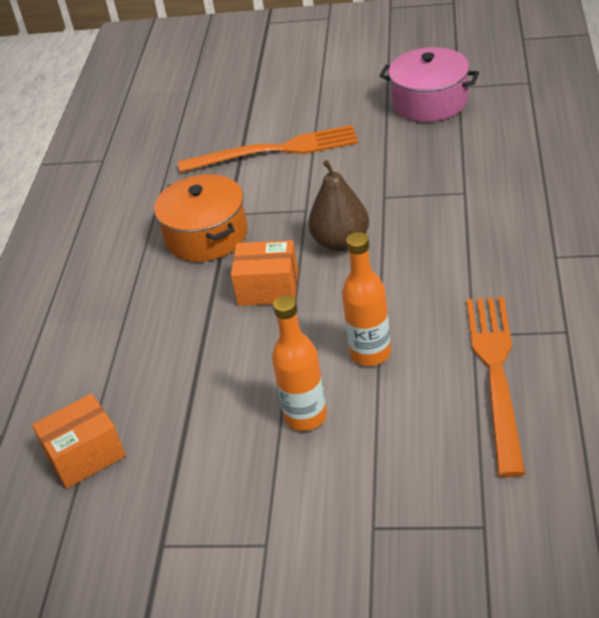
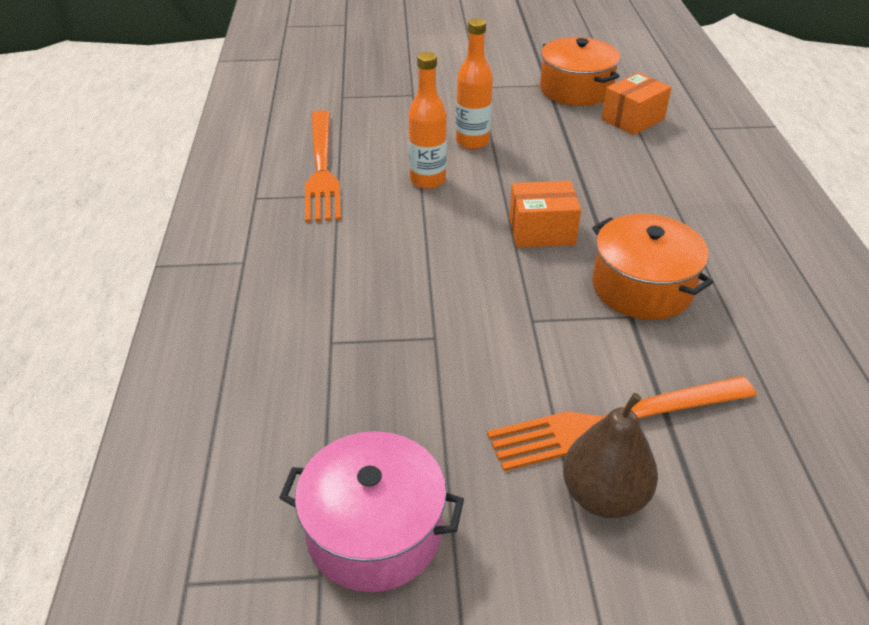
camera: 165 degrees right, 0 degrees up
brown pear [308,160,369,252] -> brown pear moved to [563,393,658,518]
none -> orange pot [540,37,620,106]

